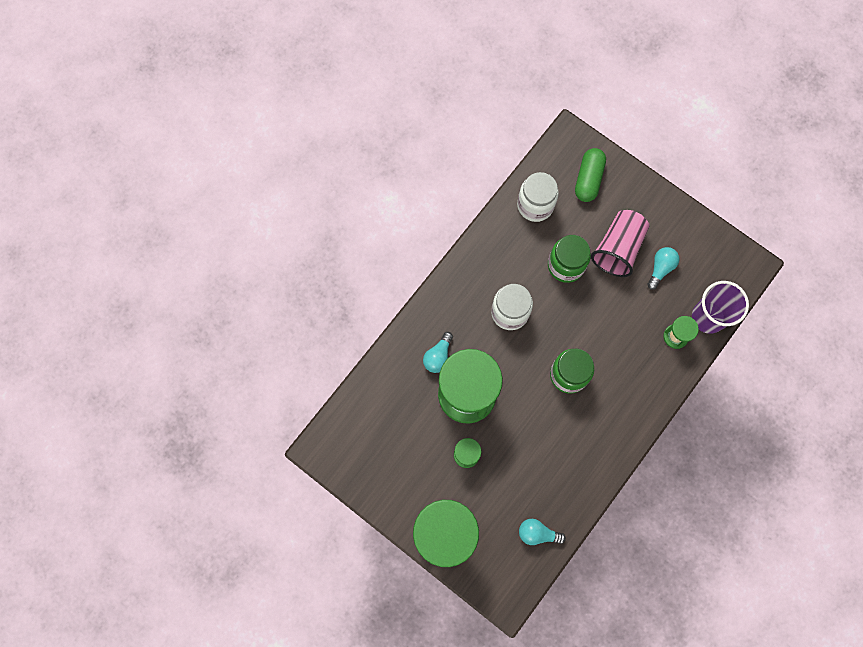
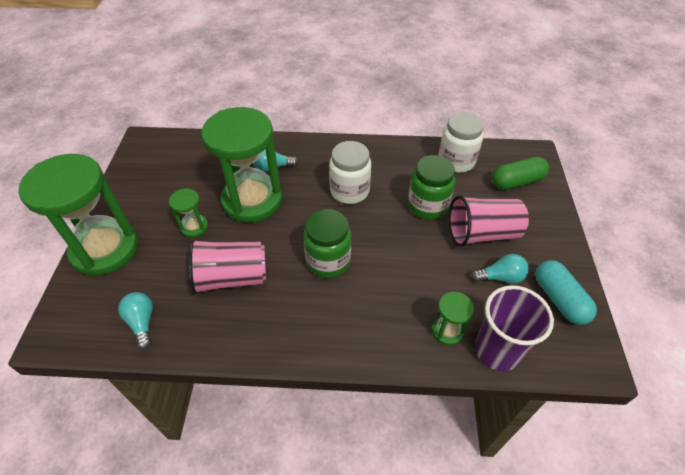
camera: 55 degrees right, 25 degrees down
none -> pink cup [188,239,266,295]
none -> turquoise capsule [535,260,597,325]

